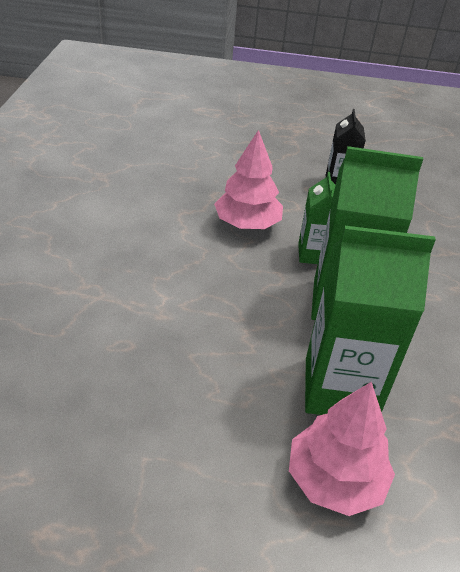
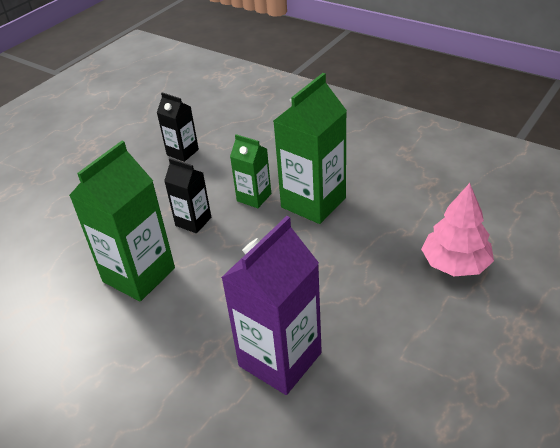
camera: 55 degrees left, 0 degrees up
pink tree [214,130,283,229] -> black carton [164,158,211,233]
green carton [305,226,436,415] -> green carton moved to [69,141,175,301]
none -> purple carton [221,216,322,395]

